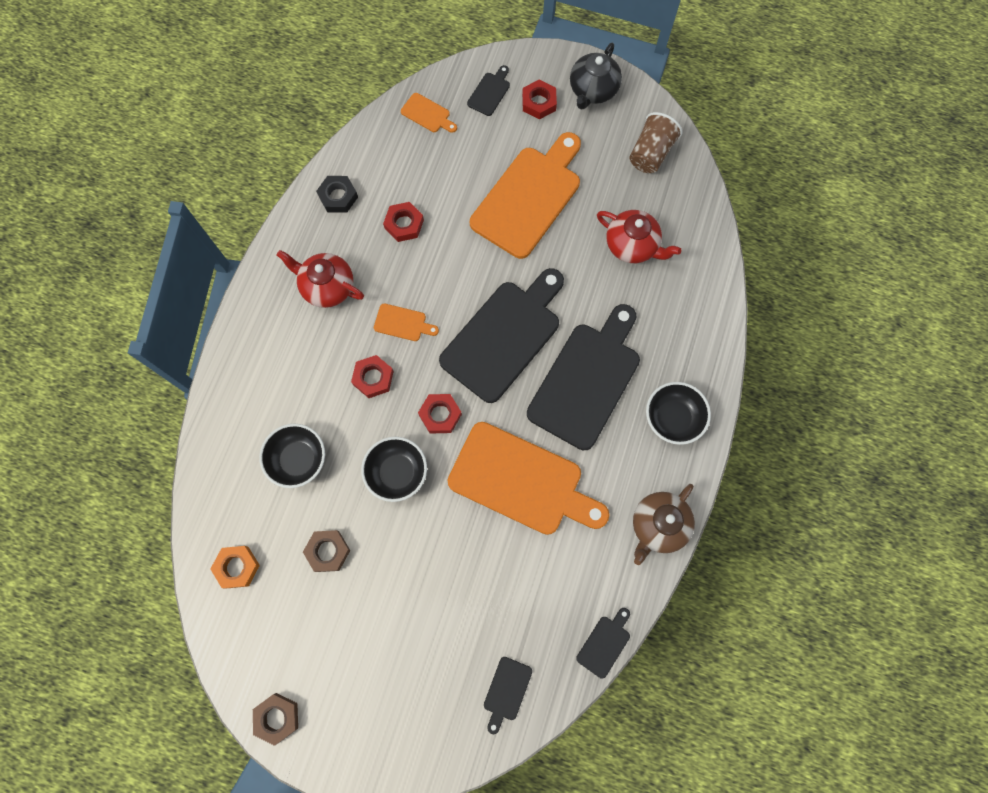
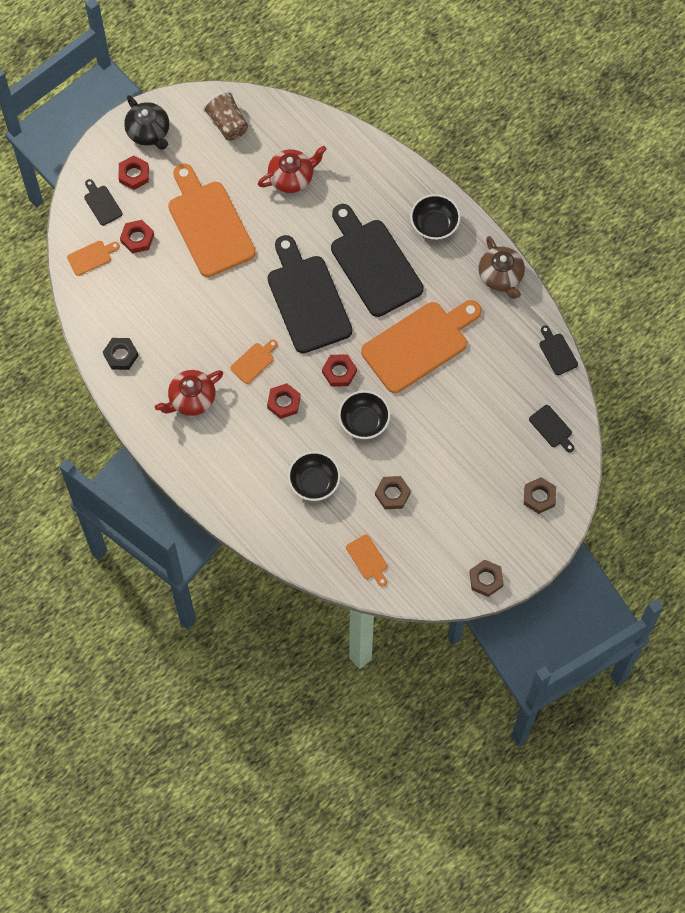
camera: 60 degrees left, 5 degrees down
orange nut [210,546,260,589] -> orange cutting board [346,534,387,587]
red nut [383,202,424,242] -> red nut moved to [120,220,154,253]
none -> brown nut [524,477,556,514]

